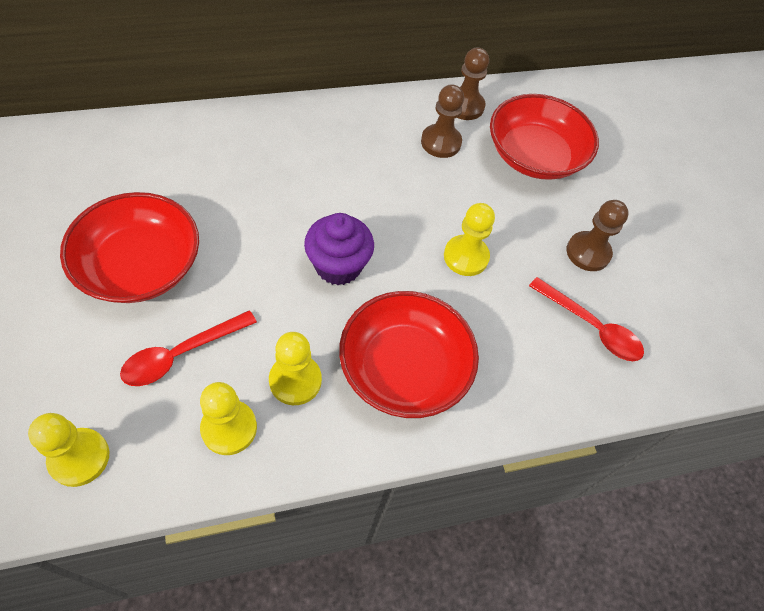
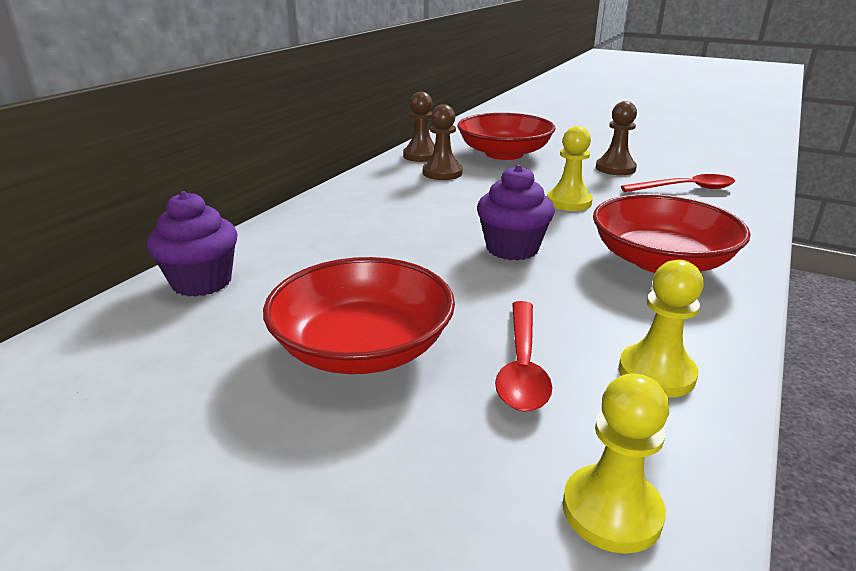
camera: 40 degrees left, 30 degrees down
yellow pawn [269,332,322,405] -> none
none -> purple cupcake [147,191,238,297]

